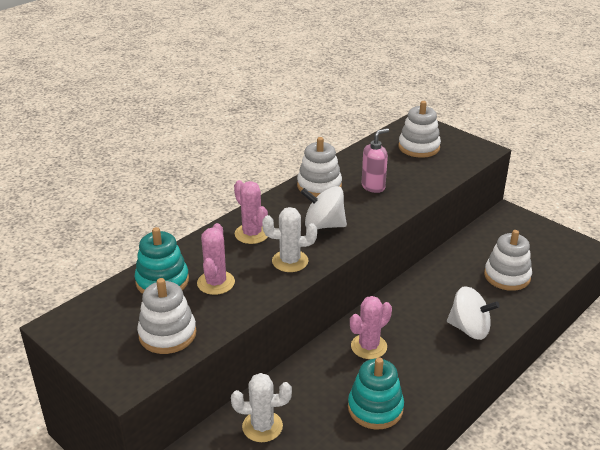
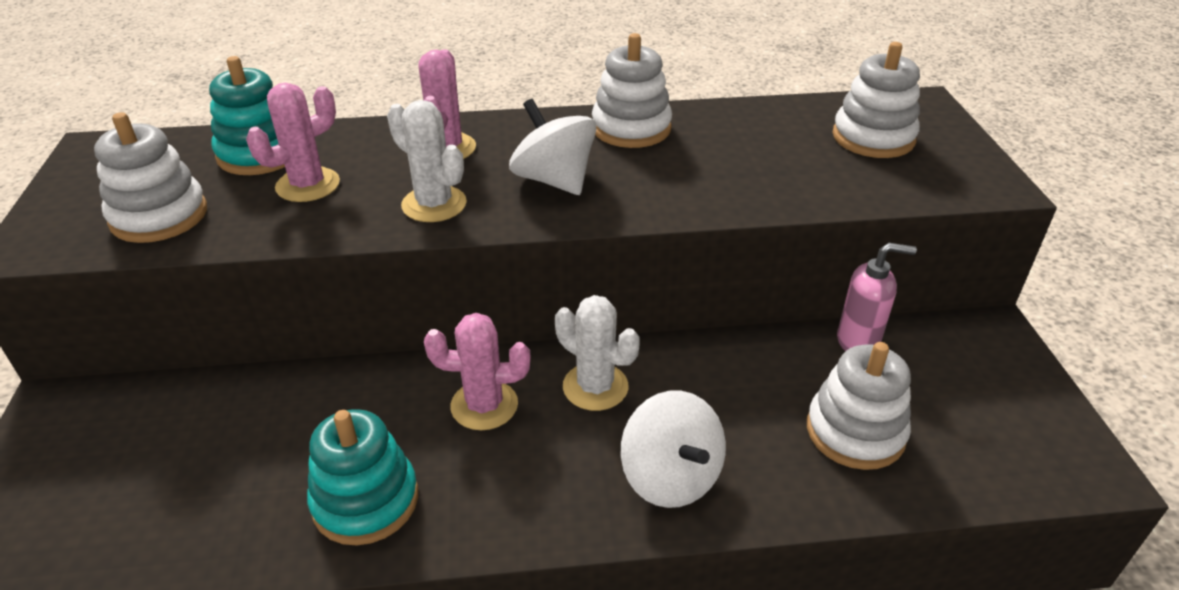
camera: 40 degrees right, 5 degrees up
white cactus [231,373,292,442] -> white cactus moved to [555,295,640,411]
pink soap dispenser [362,128,389,193] -> pink soap dispenser moved to [837,243,917,351]

